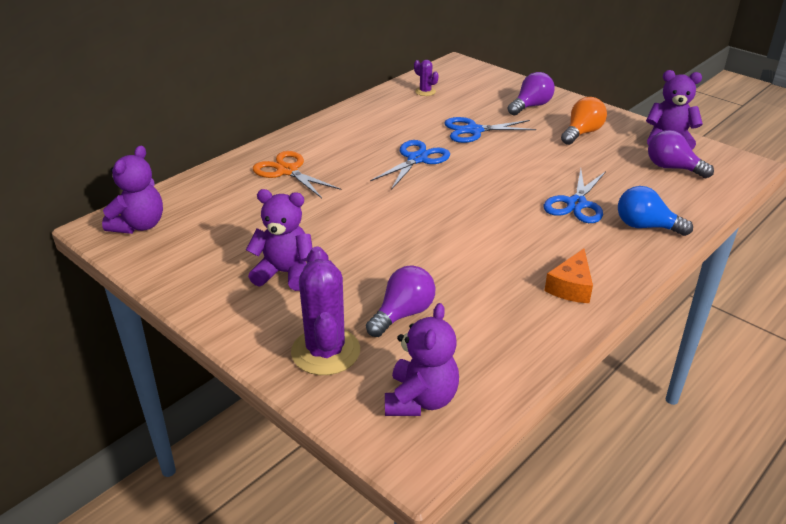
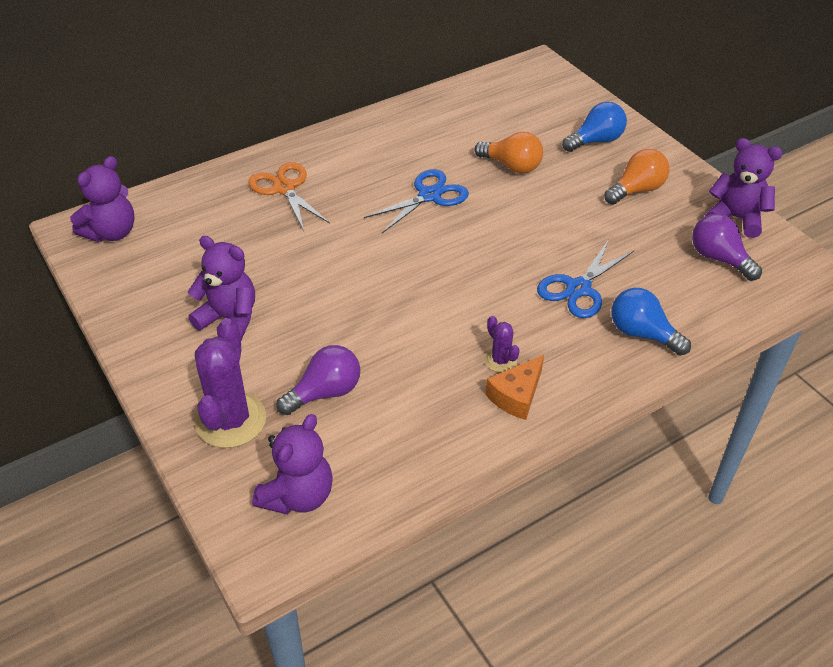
camera: 15 degrees right, 10 degrees up
purple cactus [414,60,439,96] -> purple cactus moved to [485,316,520,373]
blue scissors [444,117,536,143] -> orange light bulb [474,132,543,173]
purple light bulb [508,72,555,116] -> blue light bulb [562,102,627,152]

